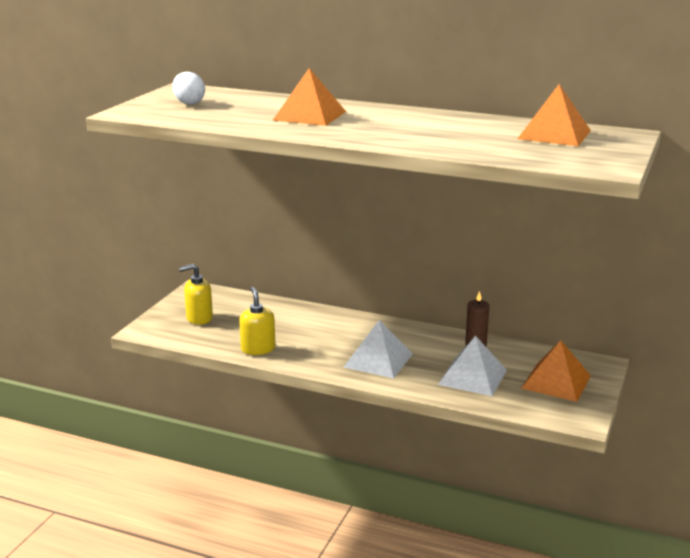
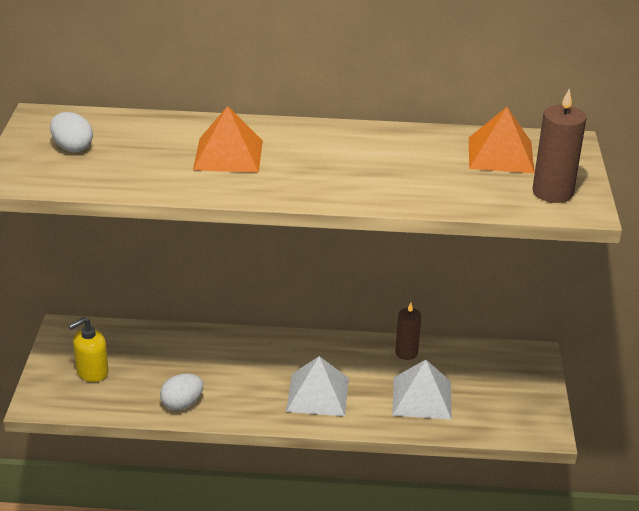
camera: 20 degrees left, 10 degrees up
yellow soap dispenser [239,287,275,355] -> white egg [160,374,203,410]
orange pyramid [521,340,591,402] -> none
none -> brown candle [532,89,587,203]

